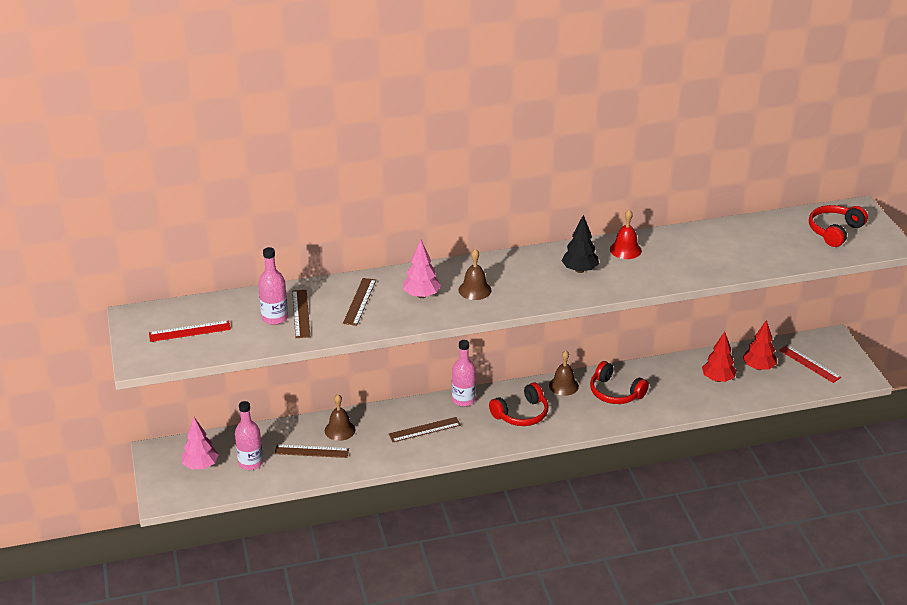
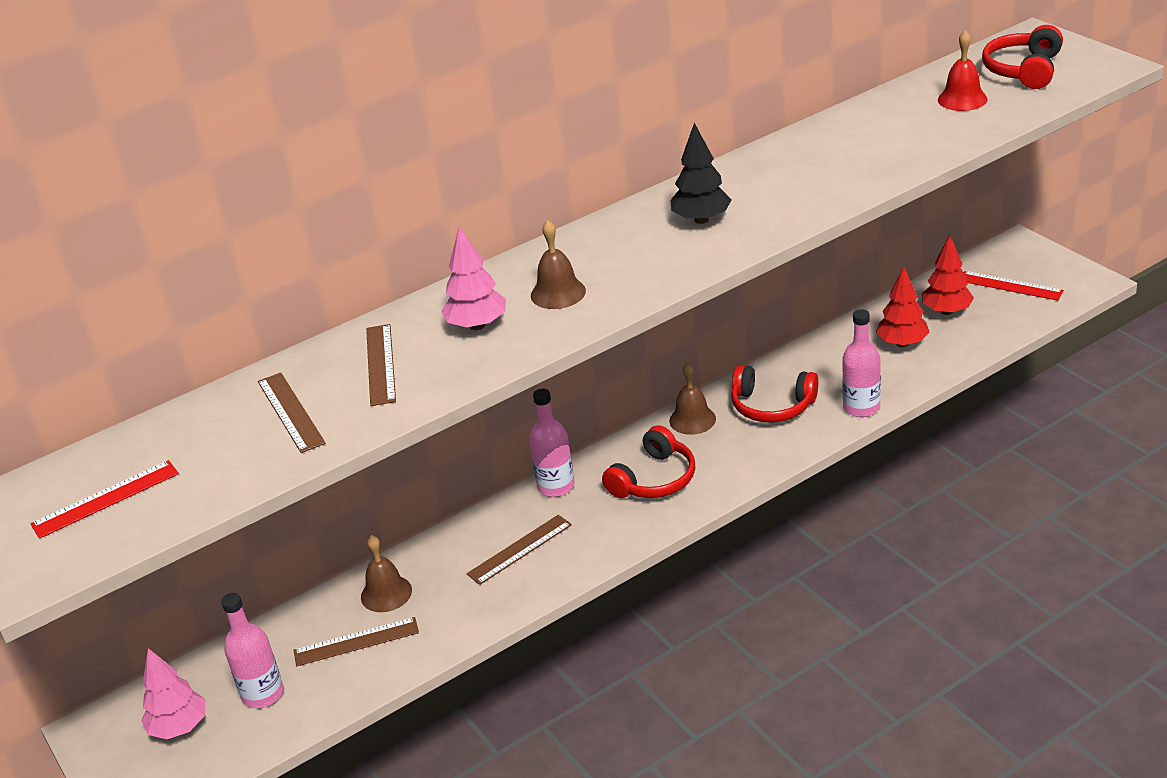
camera: 15 degrees left, 0 degrees up
pink bottle [258,247,288,325] -> pink bottle moved to [842,309,881,417]
red bell [610,209,642,259] -> red bell moved to [938,31,987,111]

